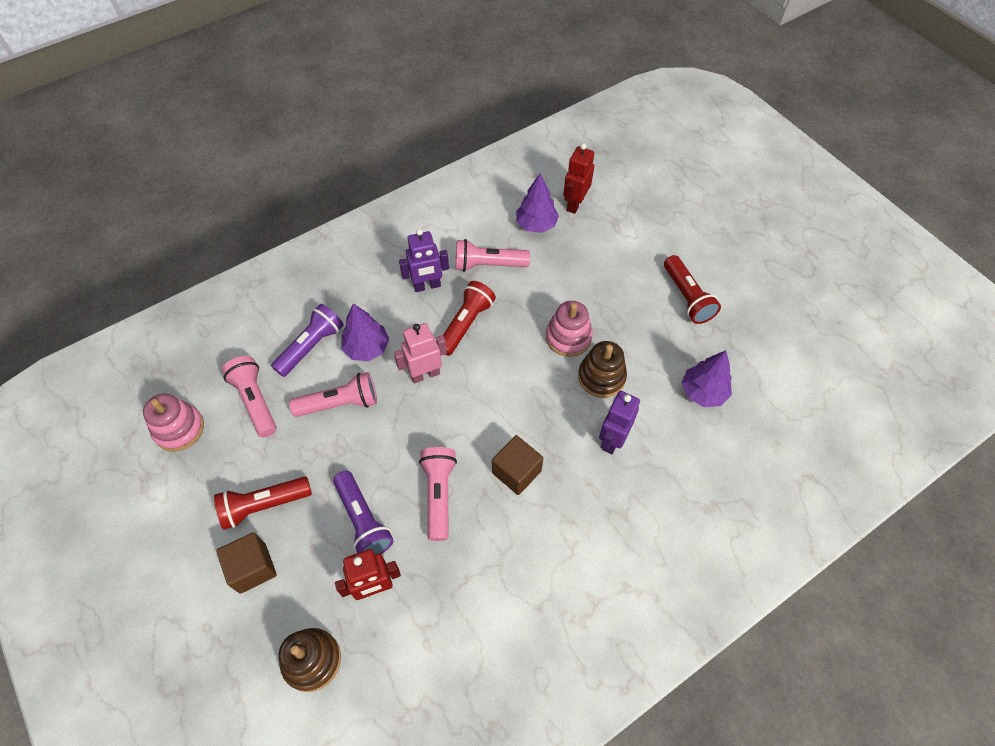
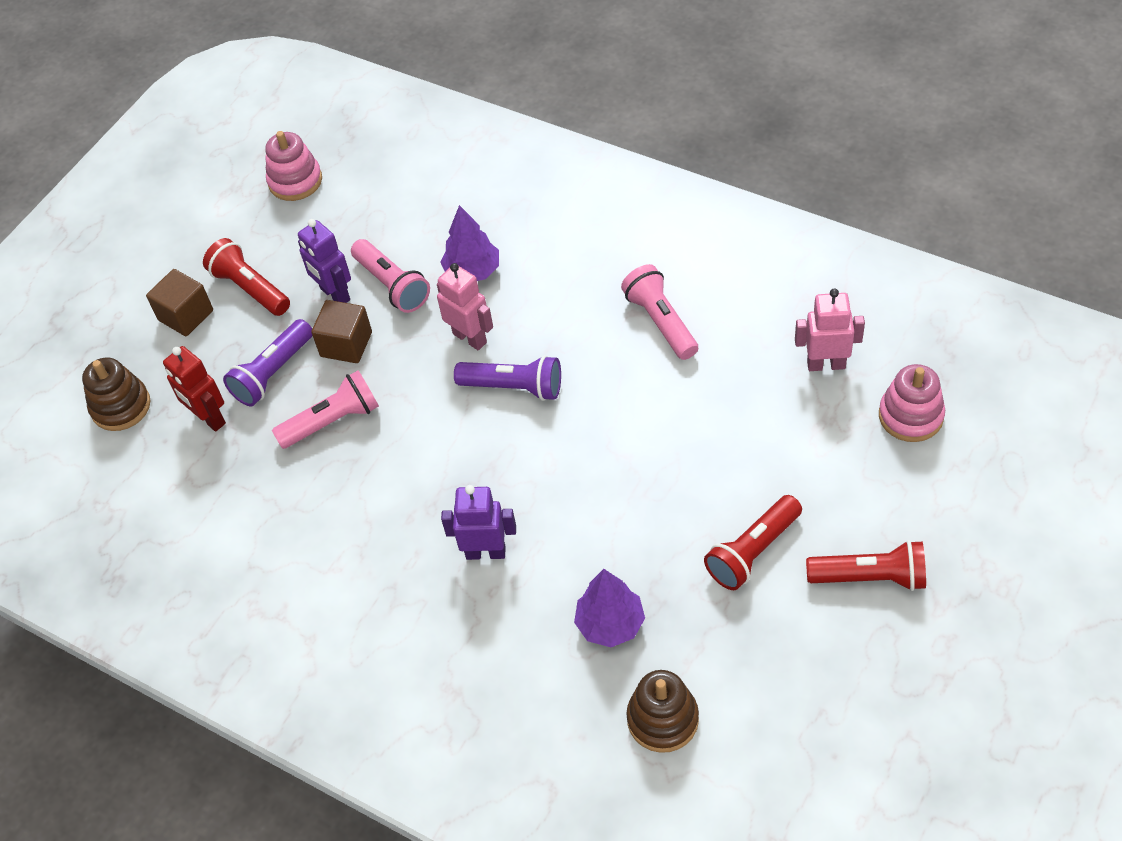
camera: 70 degrees right, 5 degrees down
pink flashlight [222,356,277,438] -> none
purple flashlight [271,304,344,377] -> purple flashlight moved to [454,355,561,401]
purple robot [399,229,449,292] -> purple robot moved to [298,219,351,303]
red flashlight [443,281,496,356] -> red flashlight moved to [806,540,926,591]
brown cube [492,435,543,495] -> brown cube moved to [311,300,372,363]
purple tree [516,173,559,233] -> none
pink stacking toy [546,301,593,357] -> pink stacking toy moved to [879,364,945,442]
red robot [563,143,594,214] -> pink robot [795,289,865,371]
brown stacking toy [578,341,627,398] -> brown stacking toy moved to [626,670,699,753]

